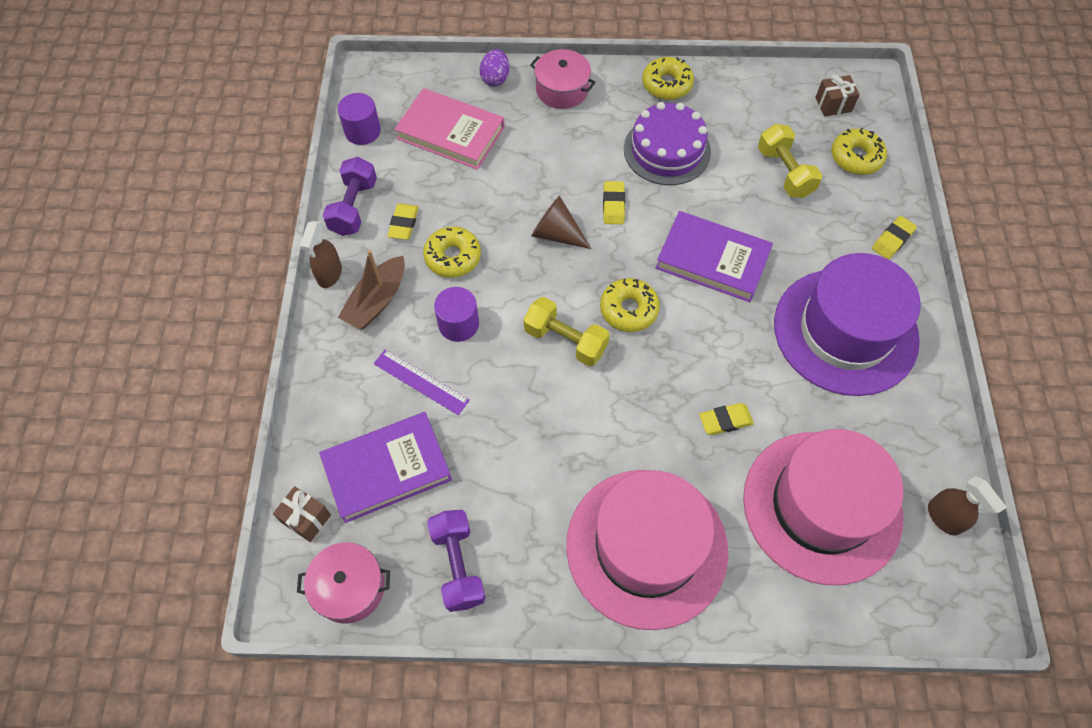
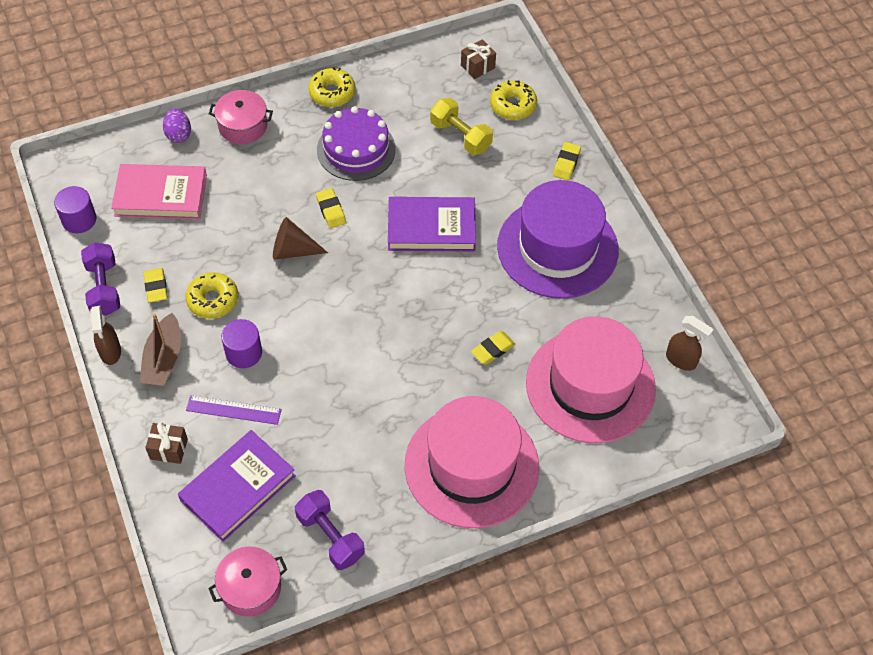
camera: 25 degrees left, 5 degrees down
brown gift [273,486,331,542] -> brown gift moved to [145,422,188,464]
yellow dumbbell [524,297,610,366] -> none
yellow donut [600,278,660,332] -> none

